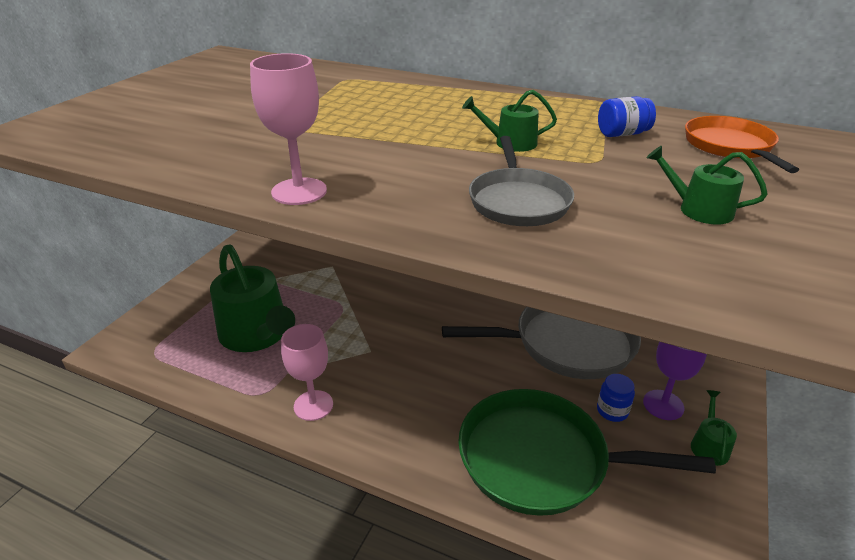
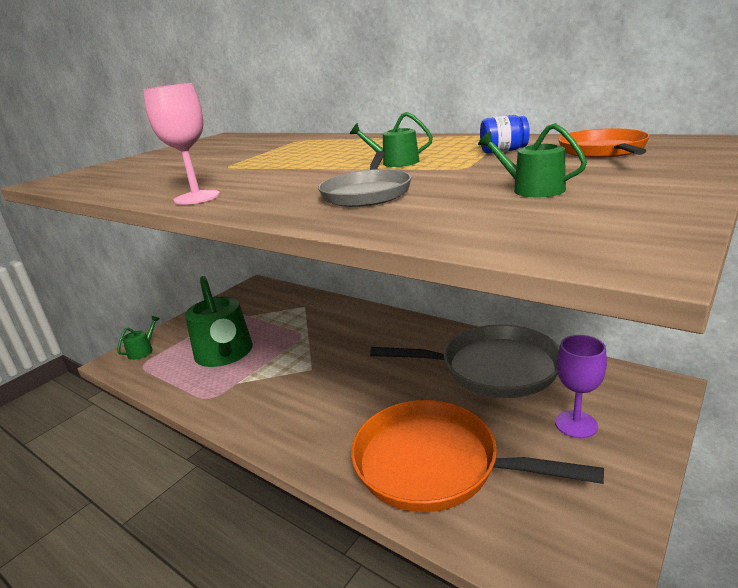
camera: 15 degrees right, 10 degrees down
pink goblet [281,324,333,421] -> none
green pan [458,389,716,516] -> orange pan [351,400,604,512]
blue jar [597,374,635,422] -> none
green watering can [691,390,737,466] -> green watering can moved to [117,316,160,360]

